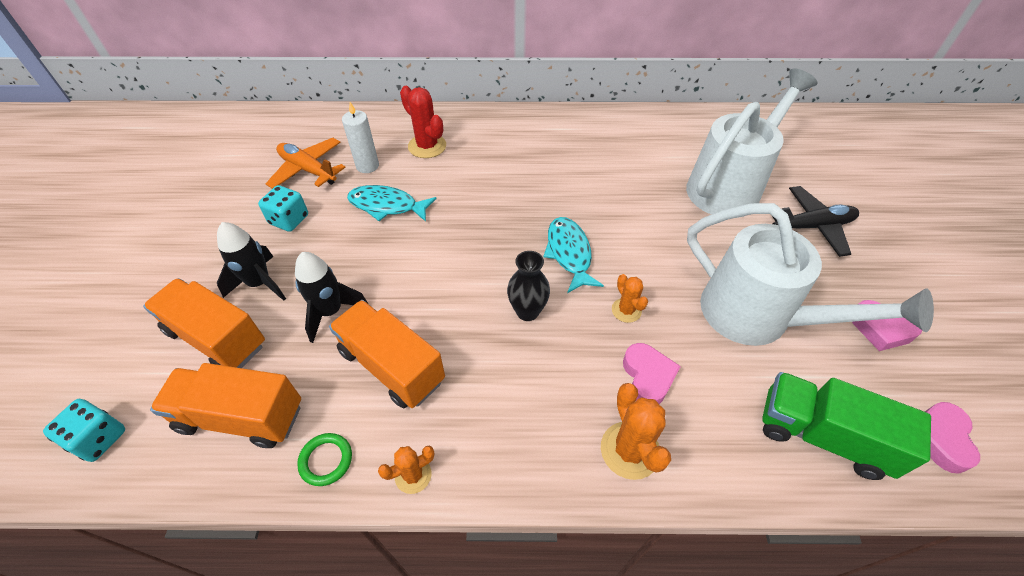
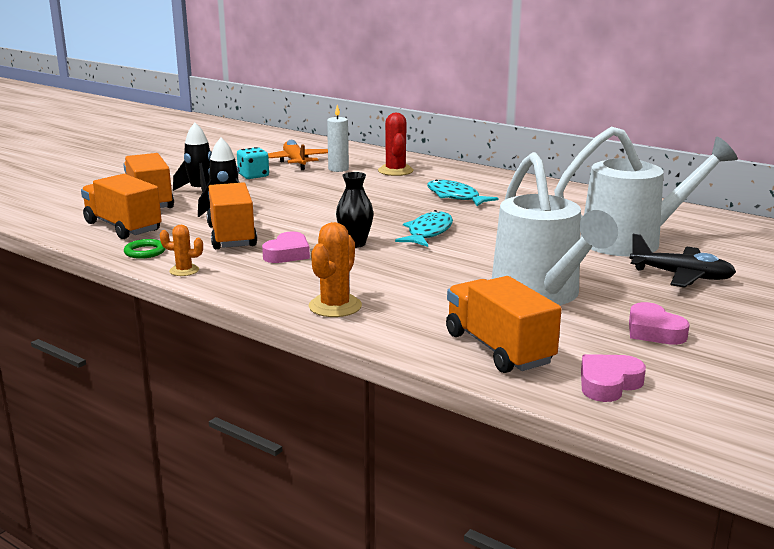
camera: 35 degrees right, 30 degrees down
turquoise dice [43,399,125,462] -> none
turquoise fish [347,185,437,222] -> turquoise fish moved to [427,179,498,206]
orange cactus [612,274,648,323] -> none
pink heart [623,343,681,404] -> pink heart moved to [262,232,310,263]
green truck [762,372,931,480] -> orange truck [446,276,562,373]

